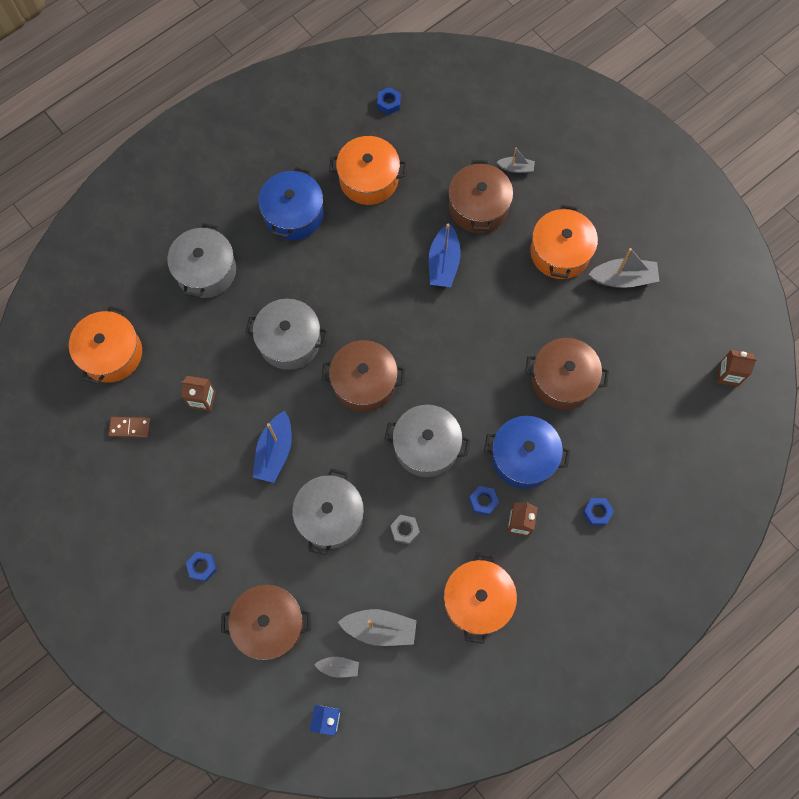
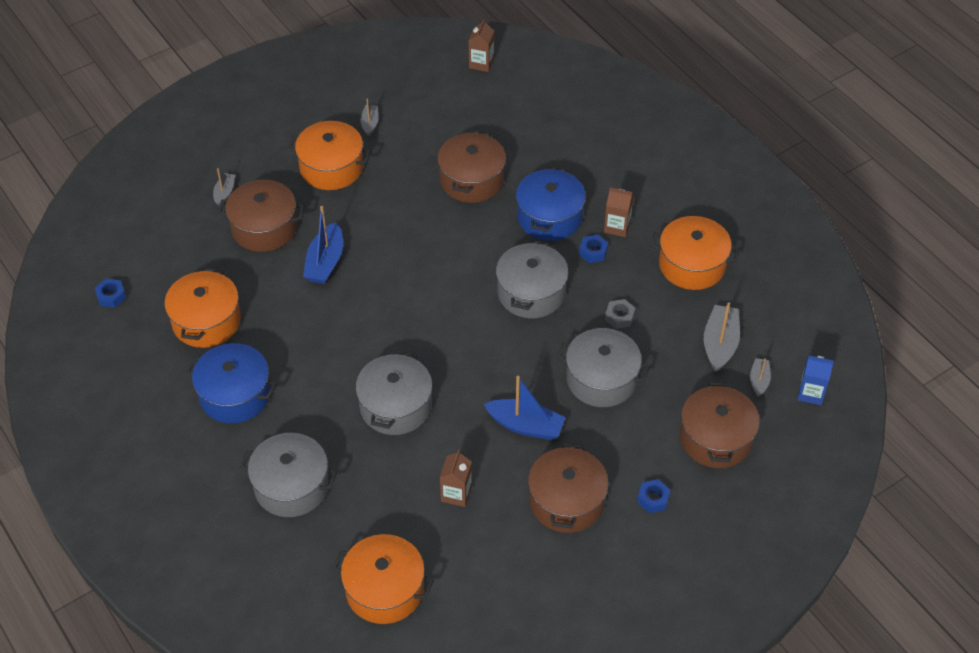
camera: 85 degrees left, 20 degrees down
brown domino [108,417,151,438] -> none
brown pot [322,340,405,412] -> brown pot moved to [528,443,608,533]
blue boat [429,223,461,287] -> blue boat turned 90 degrees clockwise [303,206,343,284]
blue nut [583,498,614,526] -> none
grey boat [589,248,659,288] -> grey boat [360,99,379,137], size x0.56

